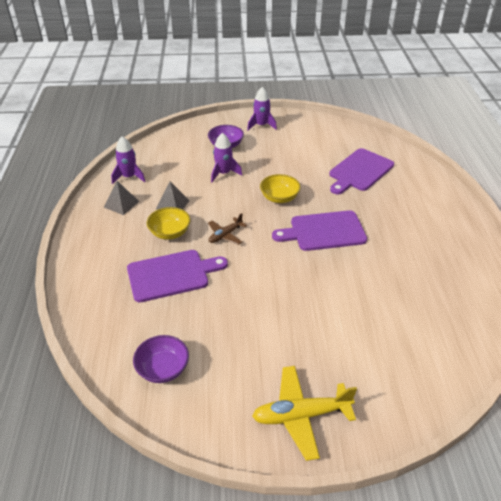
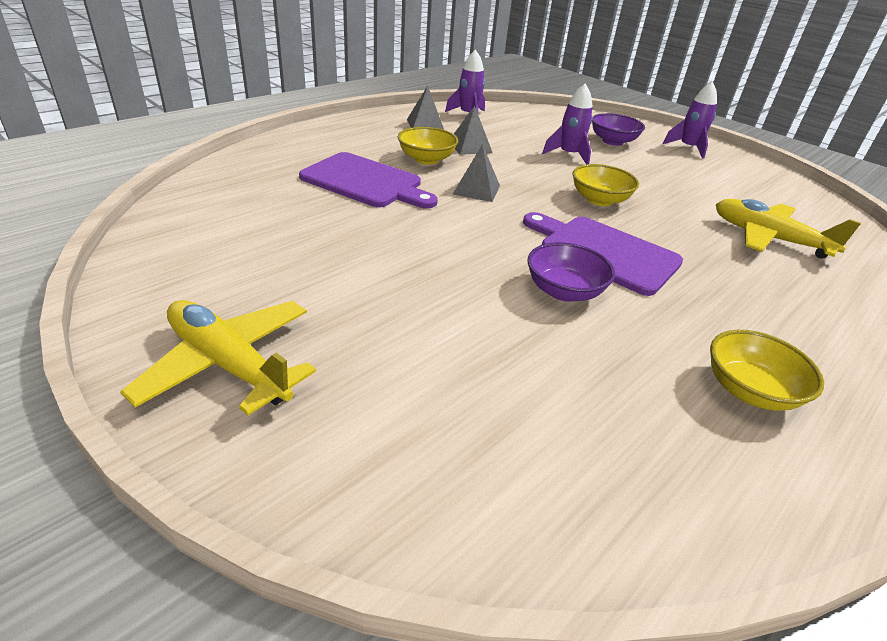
camera: 45 degrees right, 5 degrees down
purple bowl [133,335,189,383] -> purple bowl moved to [528,242,615,302]
brown plane [208,213,247,245] -> grey pyramid [453,144,500,202]
purple cutting board [329,148,394,194] -> yellow plane [716,199,861,259]
none -> yellow bowl [710,330,824,411]

